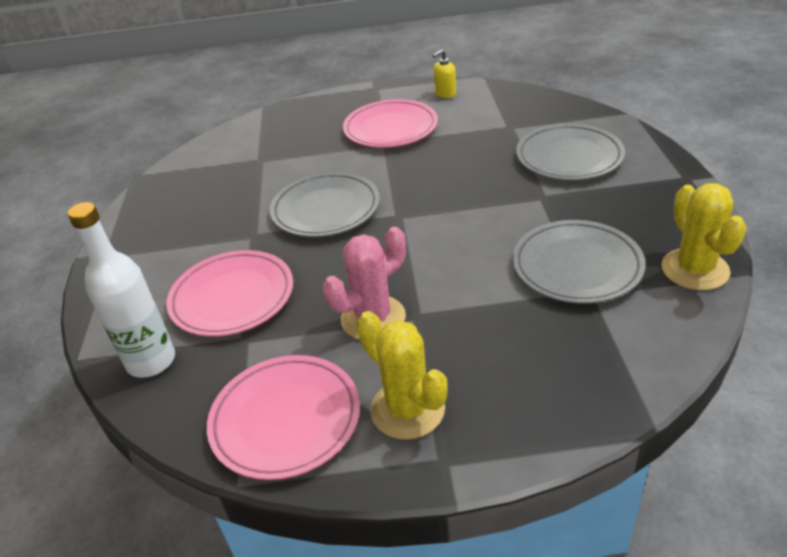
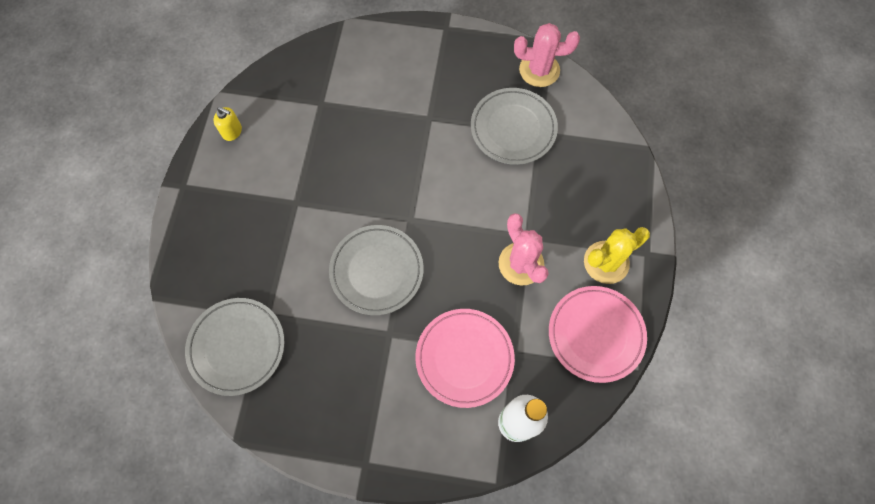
camera: 80 degrees left, 30 degrees up
pink plate [343,99,438,148] -> none
yellow soap dispenser [433,49,456,98] -> yellow soap dispenser turned 45 degrees counterclockwise [213,107,242,141]
grey plate [516,124,625,180] -> grey plate moved to [185,298,285,396]
yellow cactus [661,183,747,290] -> pink cactus [514,23,580,87]

